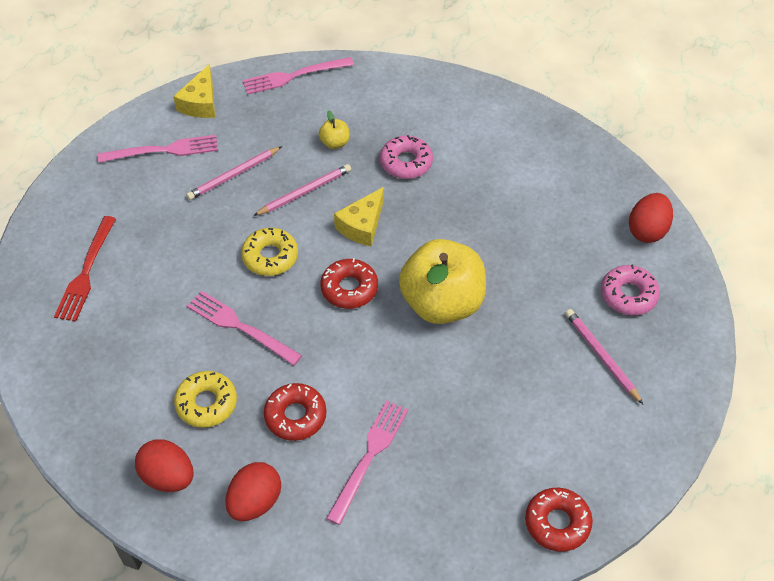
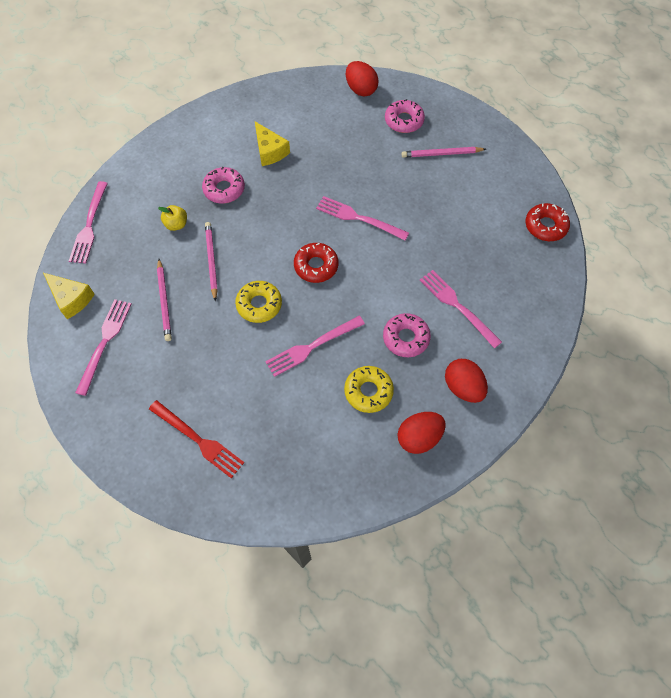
camera: 65 degrees left, 10 degrees up
red donut [264,383,327,441] -> pink donut [383,313,431,357]
yellow cheese [334,187,384,246] -> yellow cheese moved to [255,122,290,166]
yellow apple [399,239,486,324] -> pink fork [316,196,409,240]

